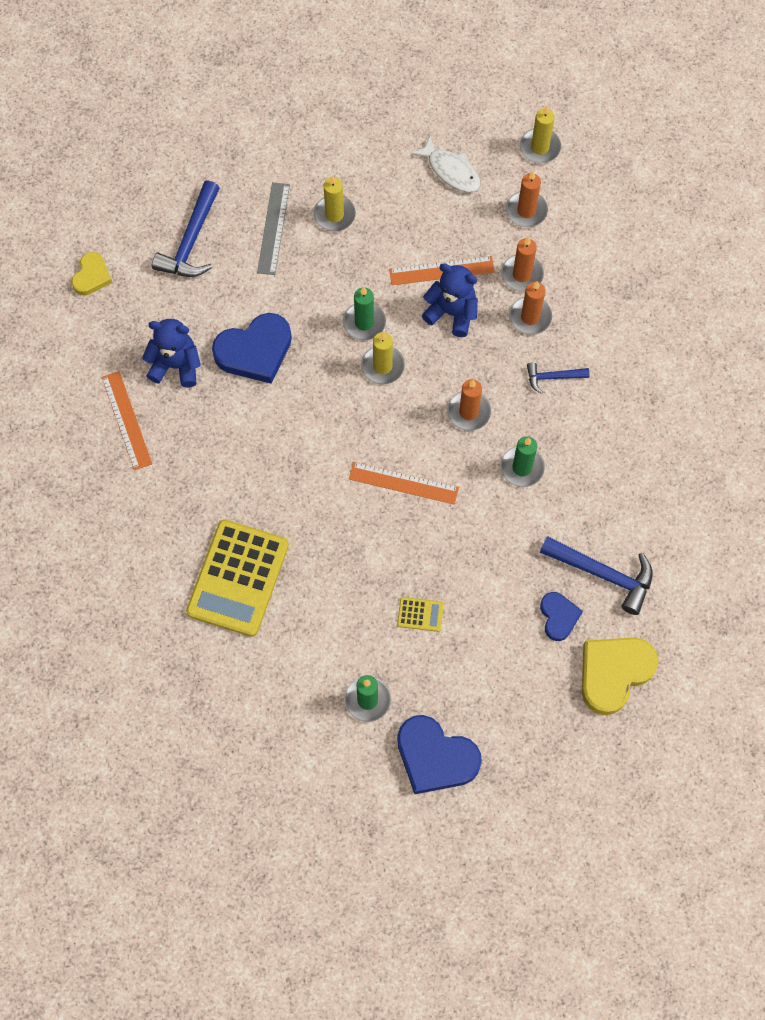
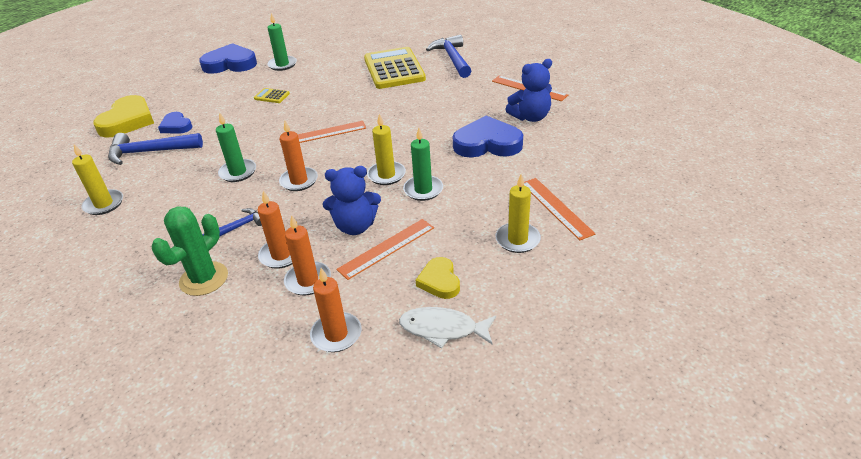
camera: 150 degrees right, 30 degrees down
yellow heart [71,252,112,295] -> yellow heart moved to [416,257,460,299]
blue hammer [152,181,220,277] -> blue hammer moved to [426,35,471,78]
blue heart [212,313,292,383] -> blue heart turned 60 degrees clockwise [453,115,523,157]
grey ruler [257,182,290,275] -> orange ruler [524,178,596,241]
yellow calculator [397,597,444,632] -> yellow calculator turned 45 degrees clockwise [254,88,290,103]
yellow candle [520,106,561,163] -> yellow candle moved to [72,144,123,215]
none -> green cactus [152,206,228,296]

